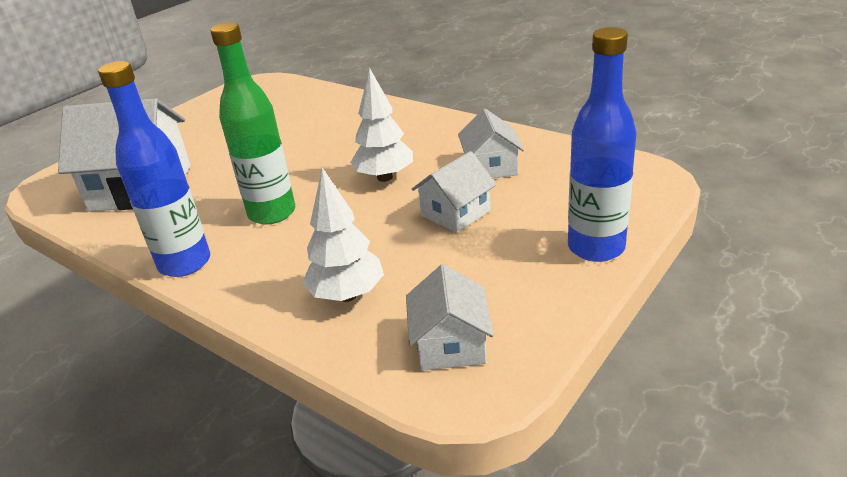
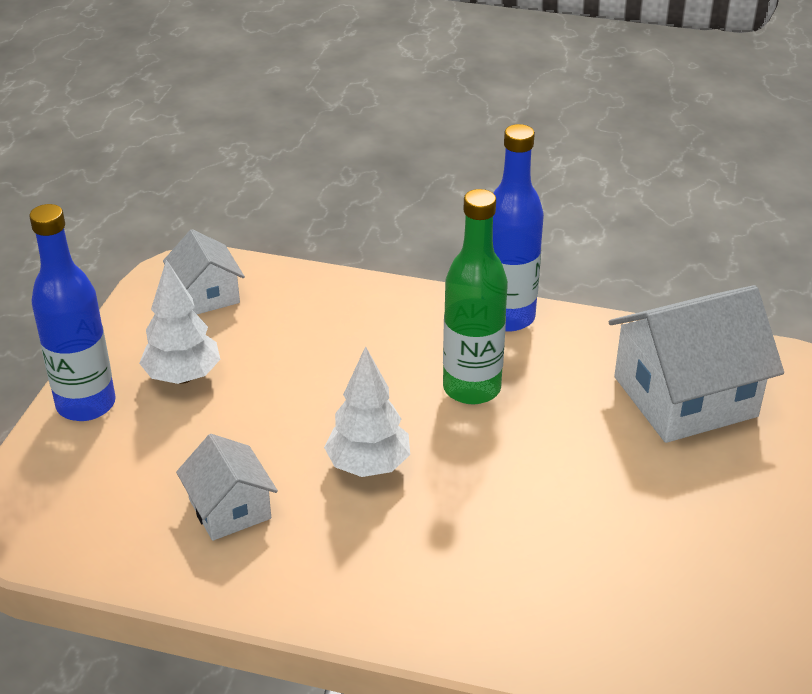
camera: 155 degrees right, 5 degrees up
white tree [302,168,384,302] -> white tree moved to [139,260,220,384]
white house [412,151,496,233] -> none

